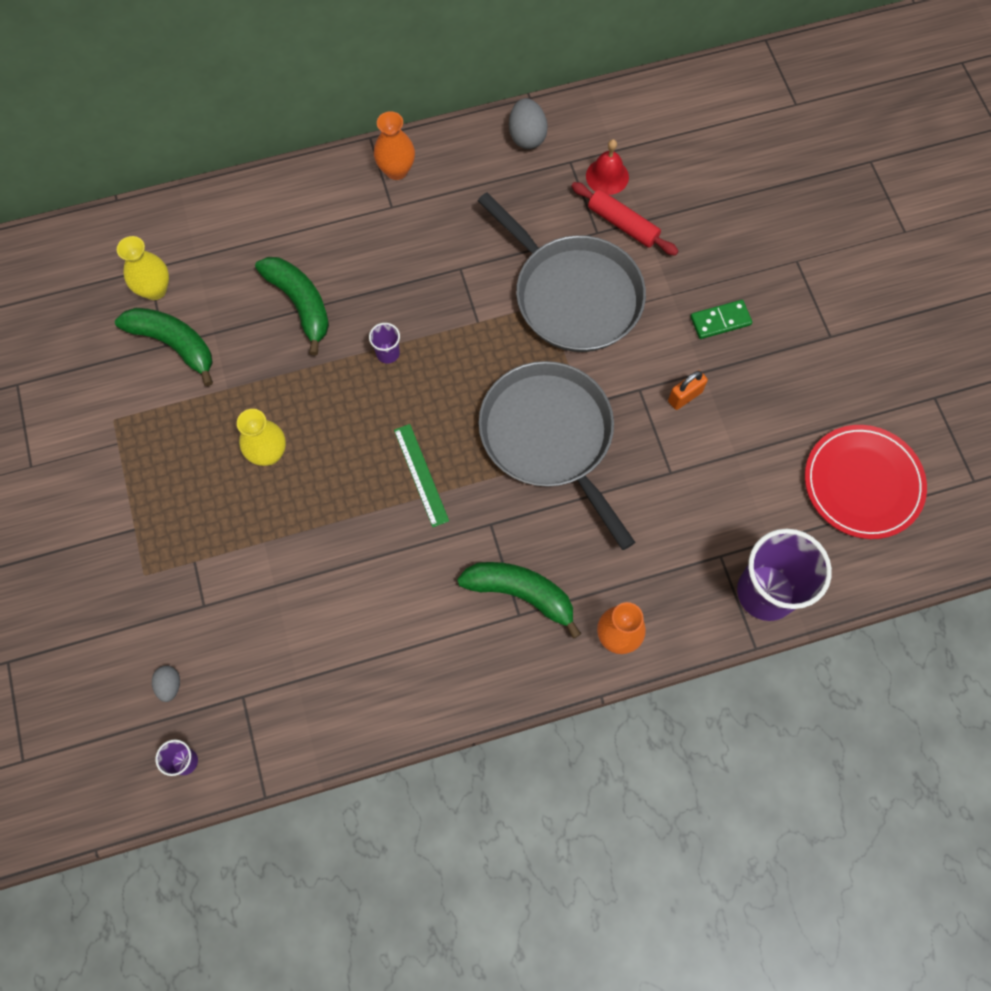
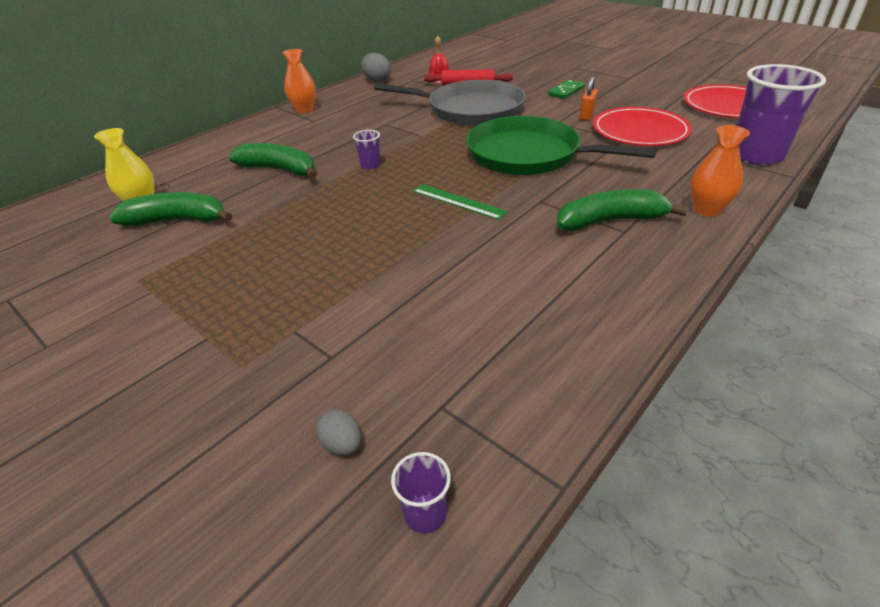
camera: 30 degrees left, 30 degrees down
yellow vase [237,409,286,466] -> none
grey pan [478,361,635,550] -> green pan [466,116,657,175]
none -> red plate [593,107,692,146]

